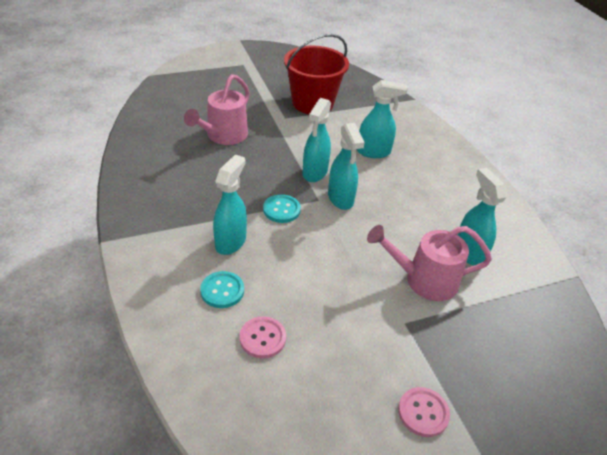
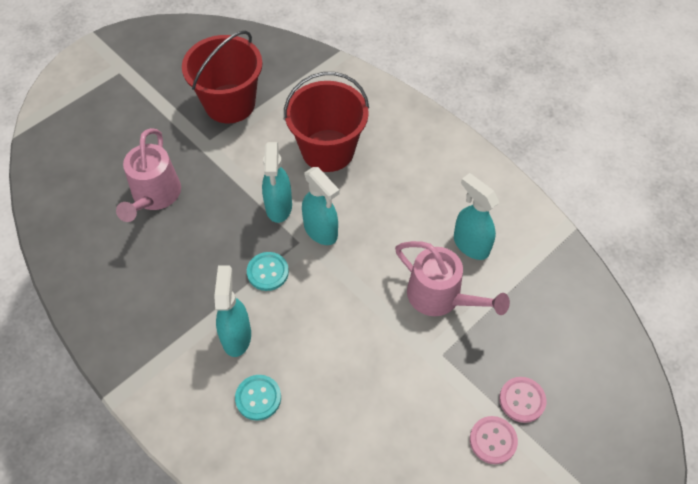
camera: 20 degrees left, 15 degrees up
pink button [240,316,286,359] -> pink button moved to [499,377,546,423]
turquoise spray bottle [357,80,408,158] -> red bucket [284,72,369,172]
pink watering can [367,225,492,301] -> pink watering can turned 120 degrees counterclockwise [395,241,510,316]

